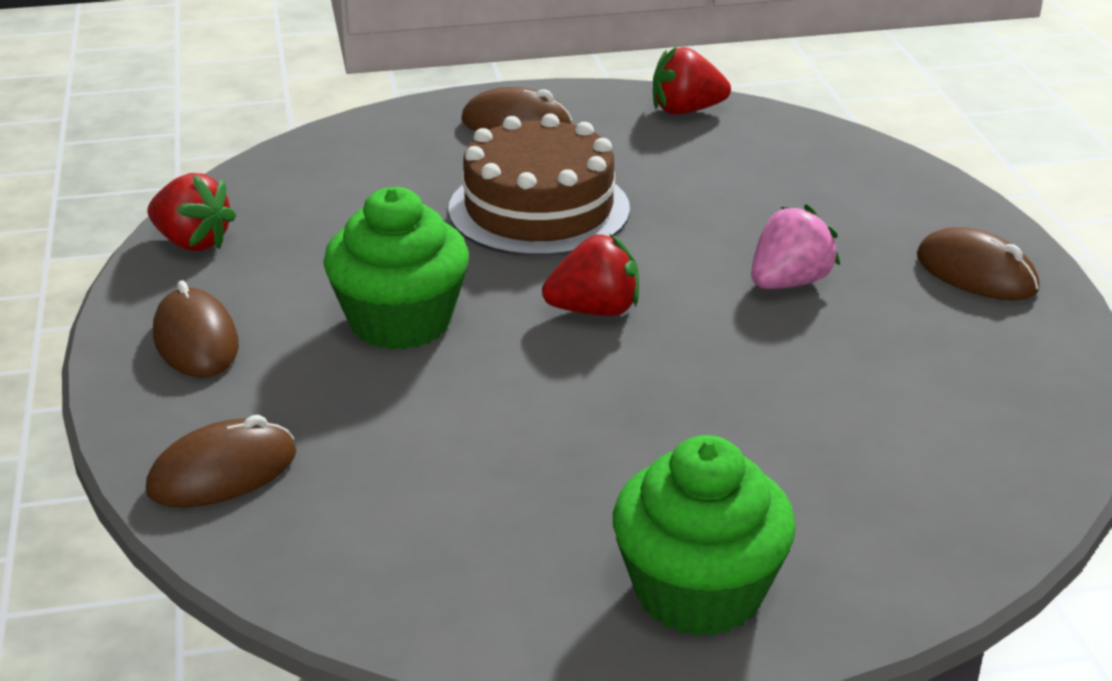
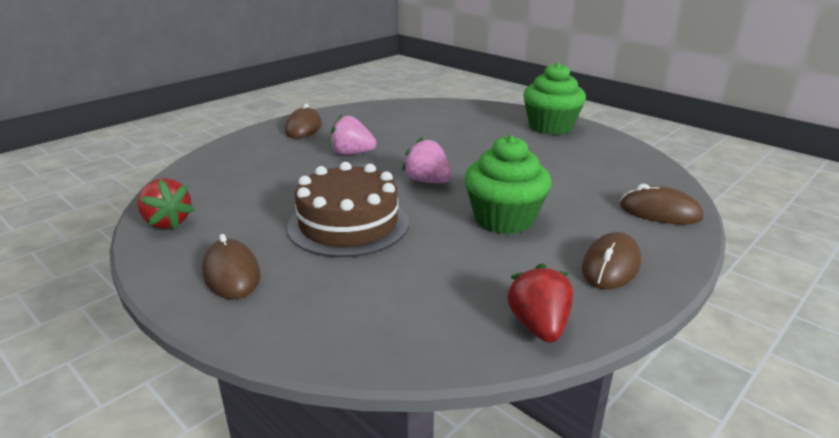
camera: 125 degrees left, 5 degrees down
red strawberry [542,234,639,316] -> pink strawberry [402,137,452,183]

